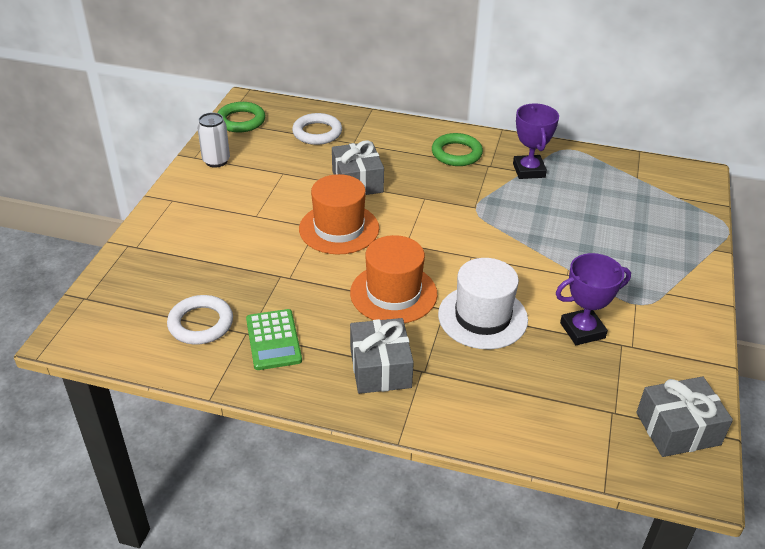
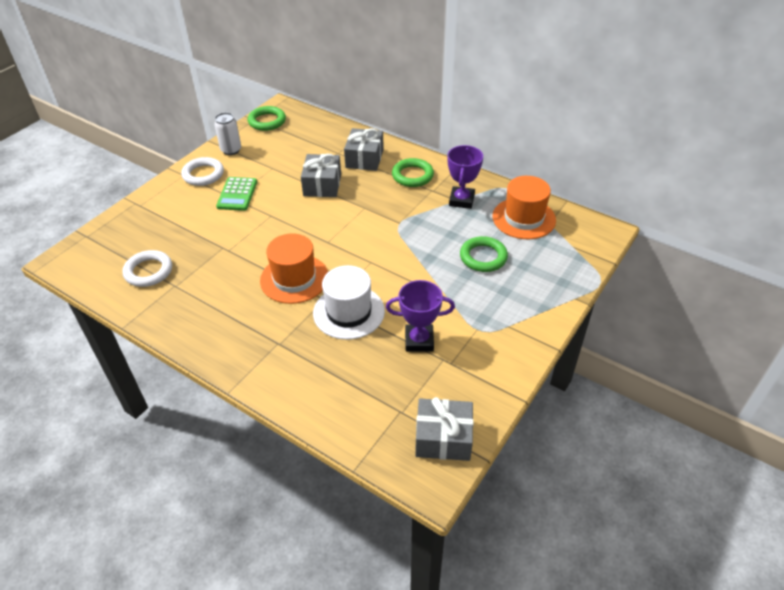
camera: 20 degrees right, 5 degrees up
green calculator [246,309,302,370] -> green calculator moved to [216,177,257,211]
white ring [292,113,342,145] -> white ring moved to [181,157,224,186]
orange hat [299,174,379,254] -> orange hat moved to [492,176,556,239]
grey gift [350,318,414,394] -> grey gift moved to [344,128,384,171]
none -> green ring [460,236,508,272]

